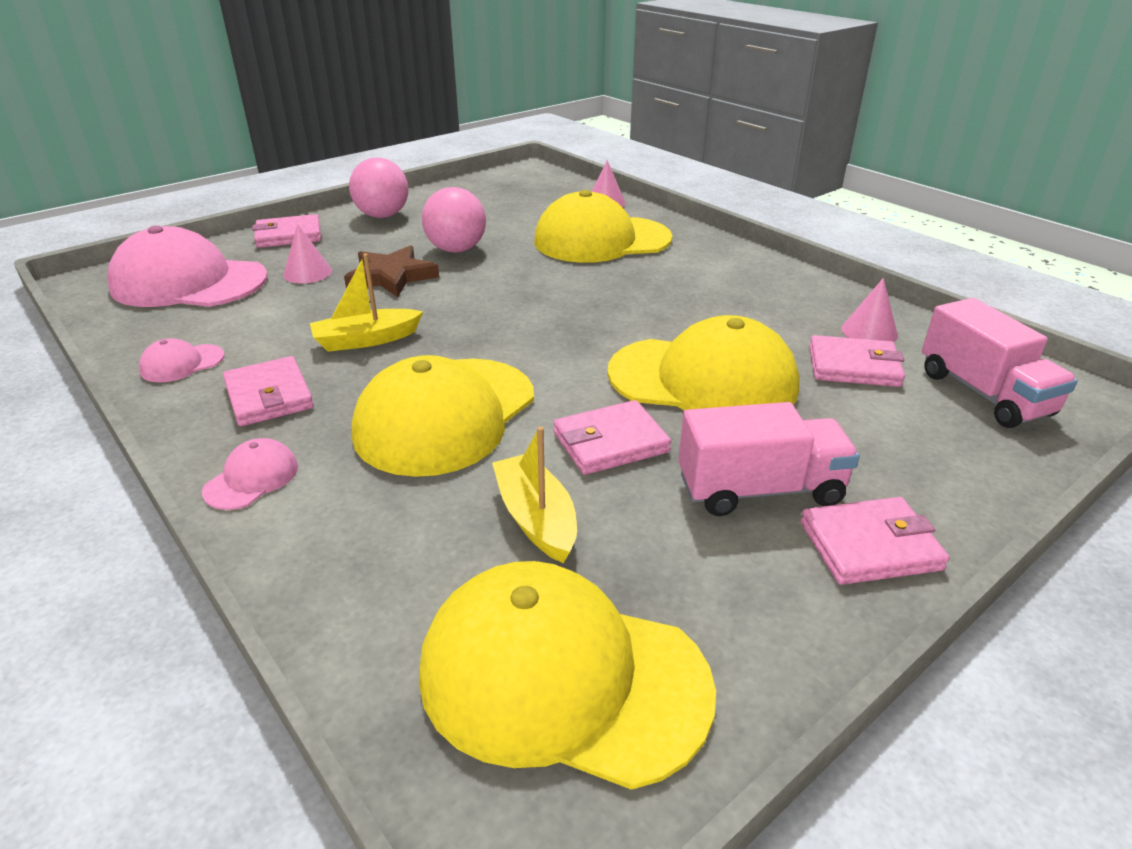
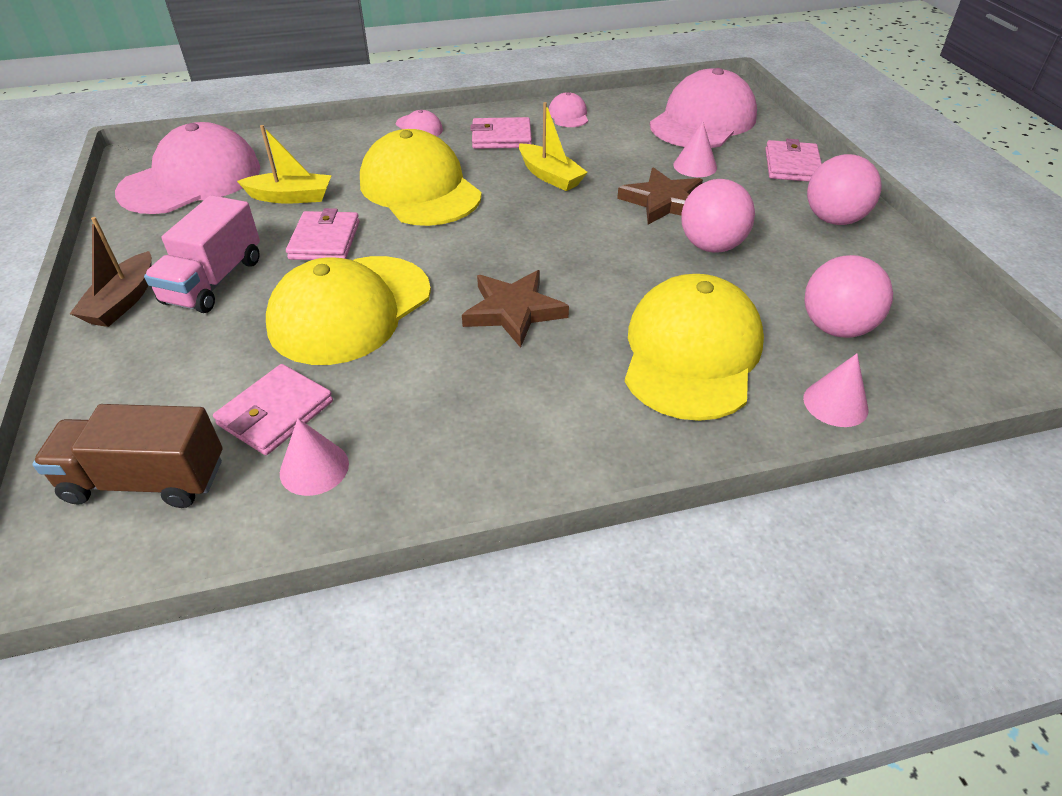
camera: 115 degrees right, 10 degrees up
yellow boat [310,254,423,352] -> yellow boat turned 135 degrees clockwise [519,102,588,191]
yellow cap [419,561,716,790] -> pink cap [115,122,260,214]
pink wallet [800,497,950,585] -> brown boat [70,217,152,327]
pink truck [922,298,1078,428] -> brown truck [32,404,223,508]
none -> brown star [462,270,569,348]
none -> pink ball [804,255,893,338]

